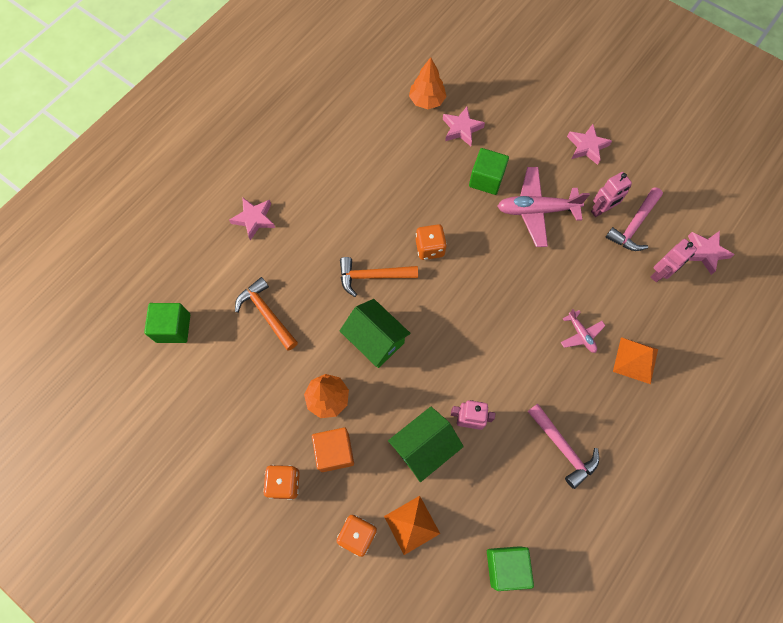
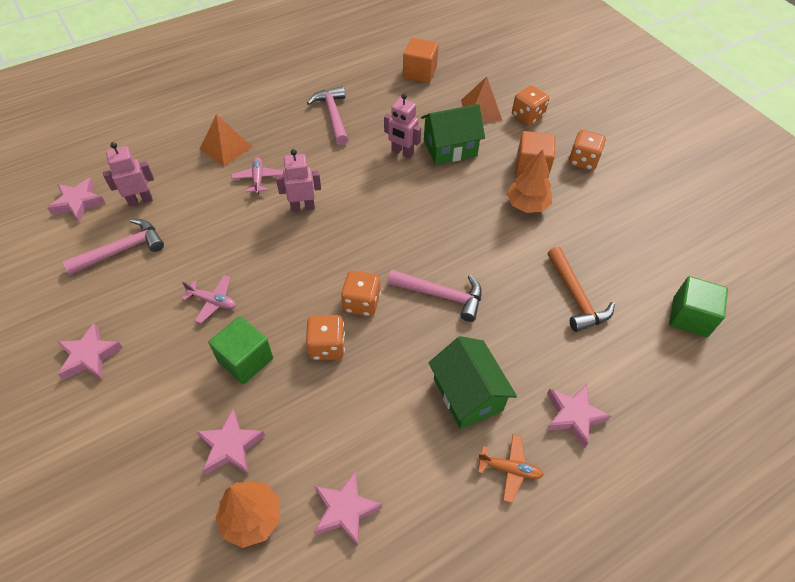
camera: 160 degrees left, 15 degrees down
orange hammer [340,257,418,297] -> pink hammer [387,270,482,322]
green house [340,299,411,368] -> green house moved to [428,336,517,429]
green cube [487,546,534,591] -> orange cube [403,38,439,83]
pink plane [497,167,590,247] -> pink plane [182,275,236,324], size x0.51
pink robot [591,172,632,217] -> pink robot moved to [276,149,321,212]
none -> orange dice [306,315,345,360]
none -> pink star [314,471,382,546]
none -> orange plane [477,434,544,503]

